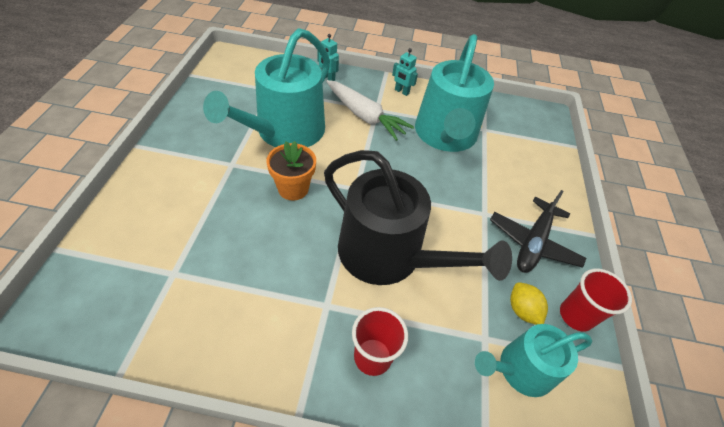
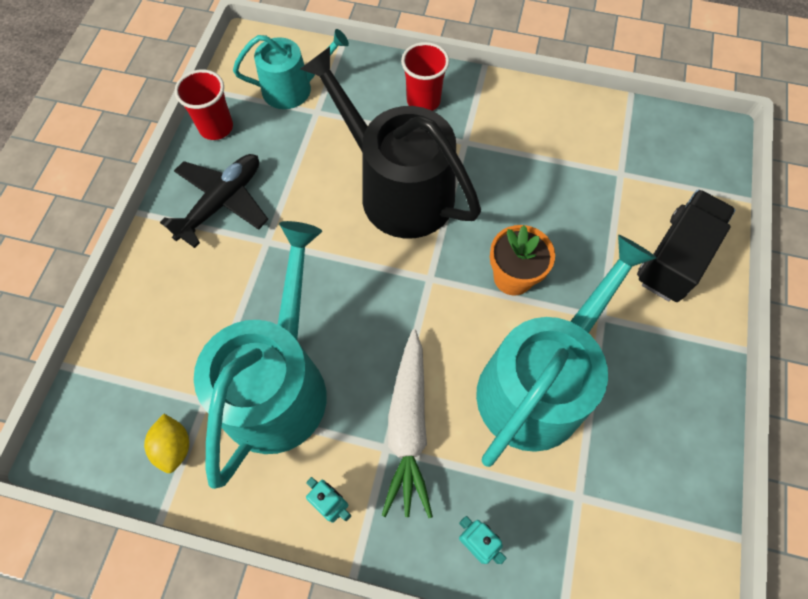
camera: 170 degrees left, 15 degrees up
white carrot [326,80,414,141] -> white carrot turned 135 degrees counterclockwise [382,329,433,518]
yellow lemon [510,282,548,325] -> yellow lemon moved to [144,414,189,473]
none -> black truck [637,189,735,302]

